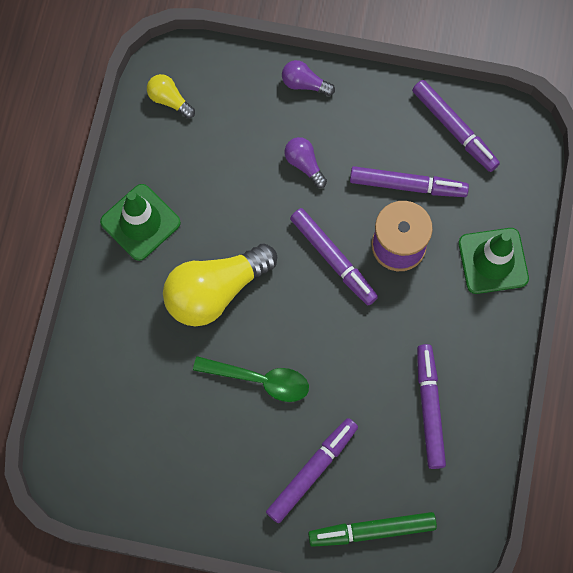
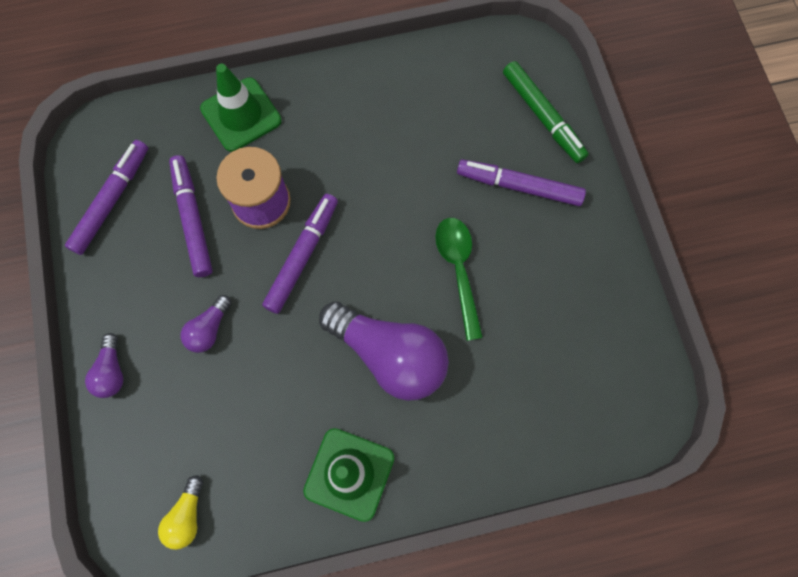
camera: 115 degrees left, 0 degrees up
yellow light bulb [163,244,277,326] -> purple light bulb [319,301,449,401]
purple marker [417,344,446,469] -> none

